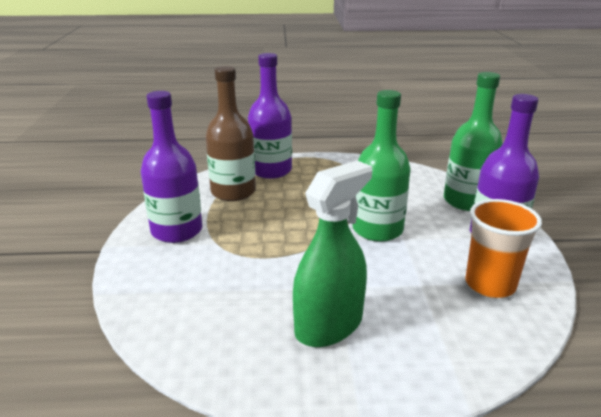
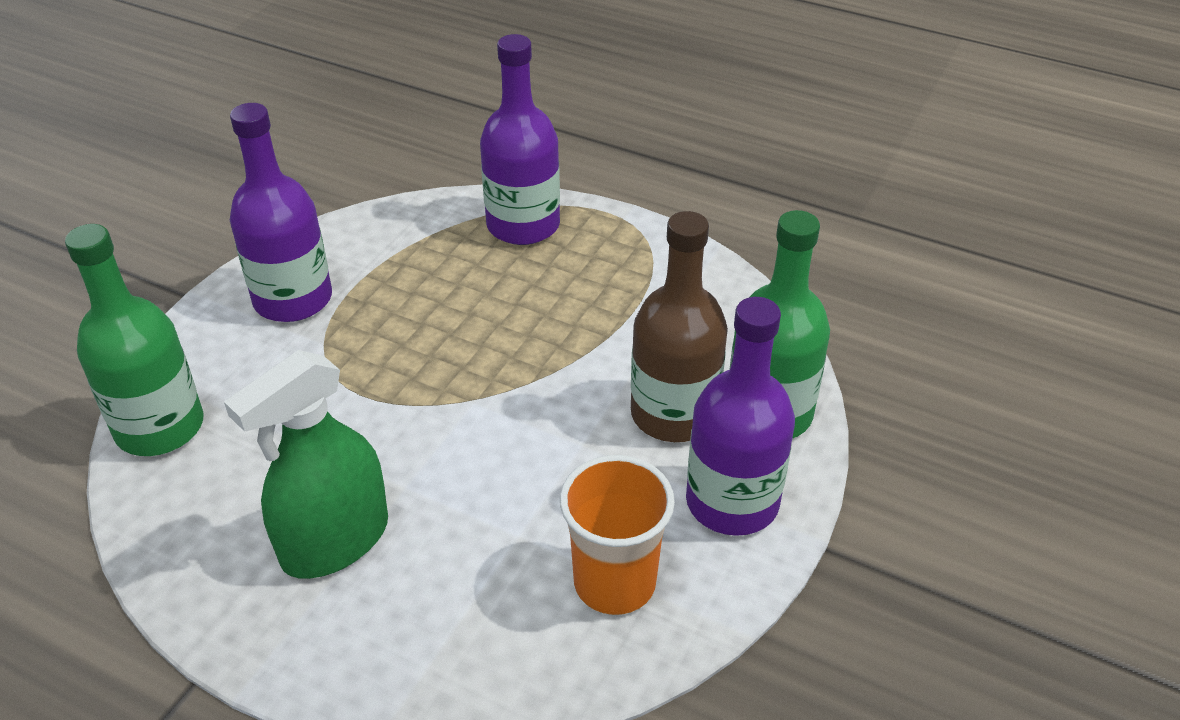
camera: 30 degrees right, 15 degrees up
brown bottle [206,66,256,201] -> brown bottle moved to [631,211,728,442]
green spray bottle [293,161,372,347] -> green spray bottle turned 150 degrees clockwise [224,350,388,579]
green bottle [352,90,410,242] -> green bottle moved to [65,224,204,456]

